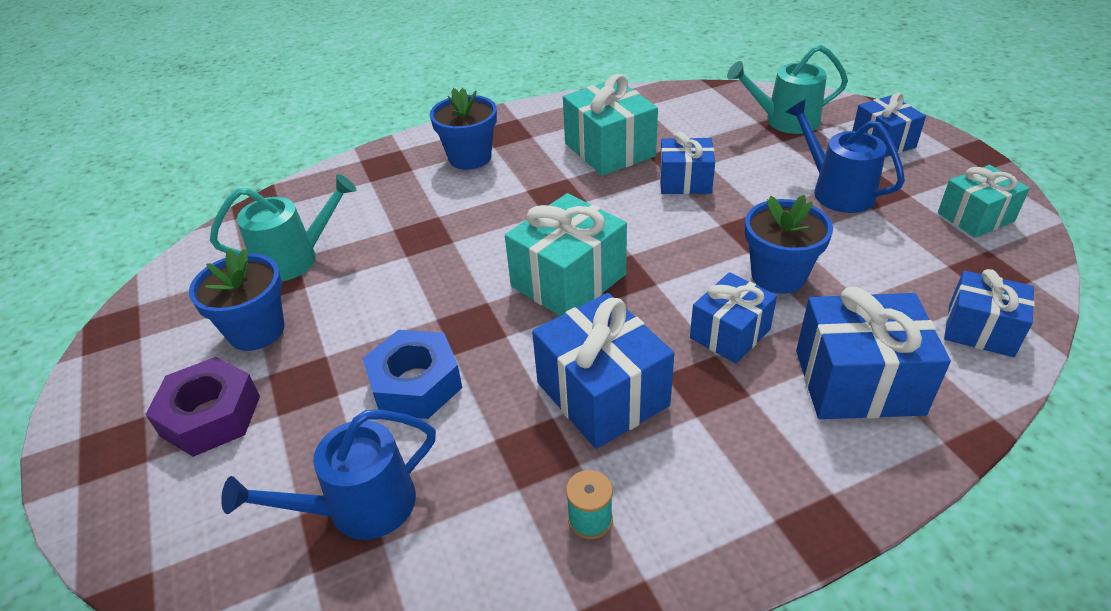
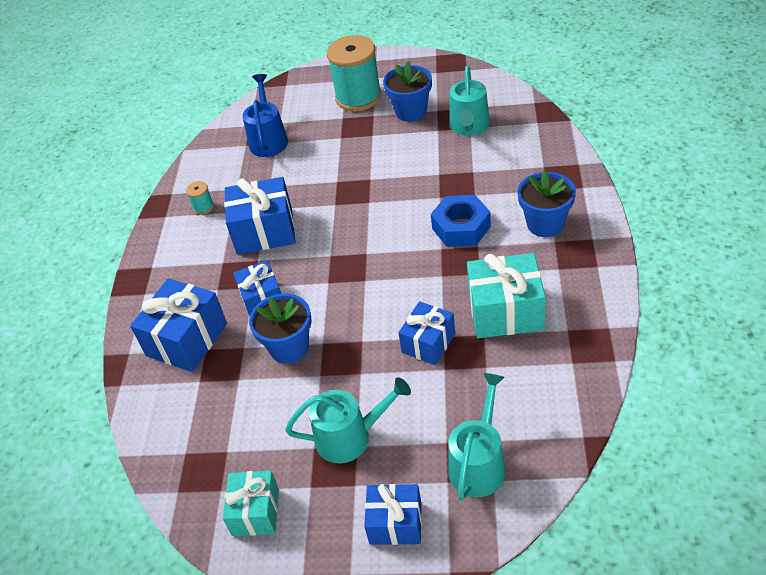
camera: 120 degrees right, 5 degrees up
purple nut [145,357,260,457] -> turquoise spool [327,35,382,111]
blue nut [363,330,462,419] -> blue nut moved to [431,195,491,247]
turquoise gift [505,193,627,316] -> none
blue watering can [786,99,905,213] -> turquoise watering can [285,377,411,463]
blue gift [944,269,1035,357] -> none

